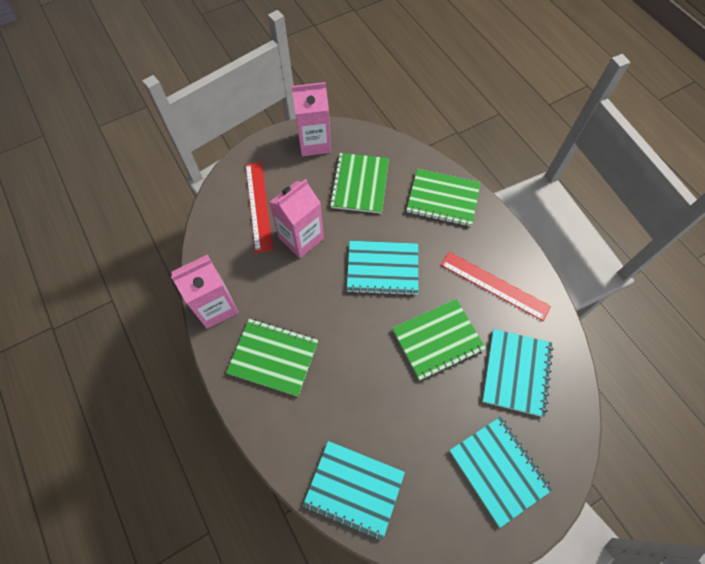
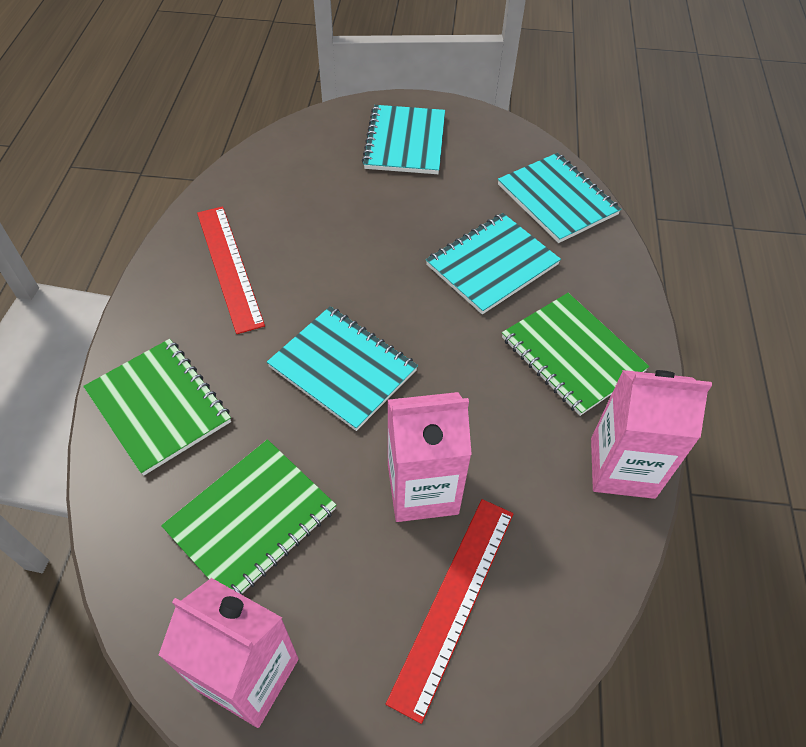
camera: 145 degrees left, 10 degrees down
green notebook [392,299,486,381] -> none
turquoise notebook [482,329,553,417] -> turquoise notebook moved to [426,213,561,314]

